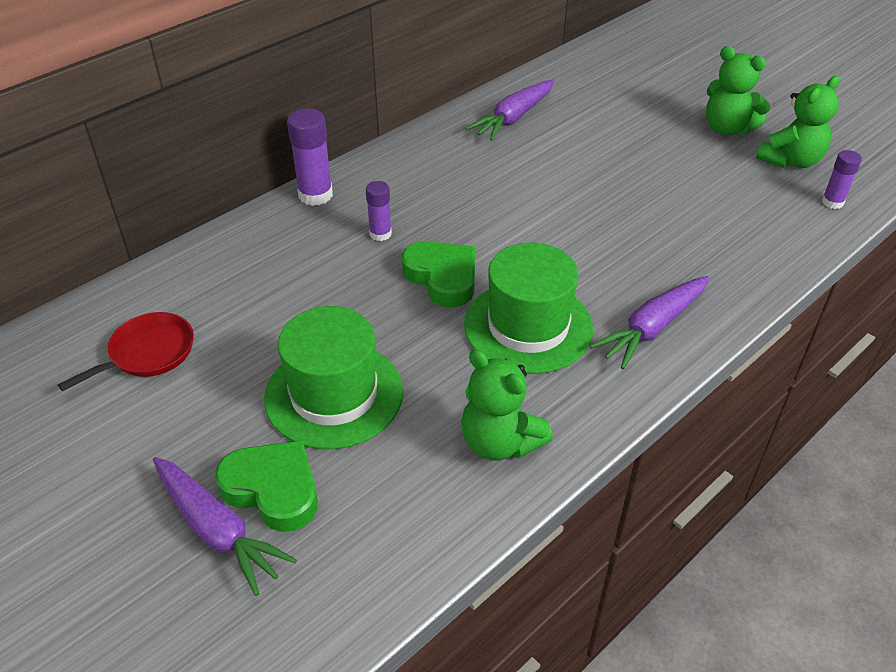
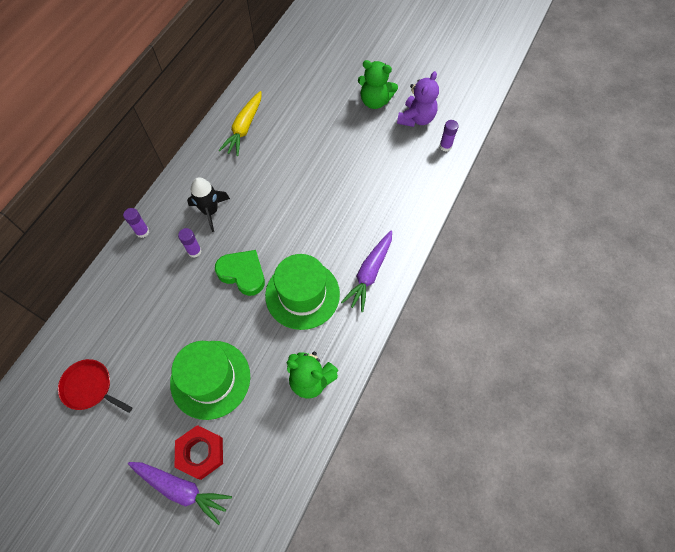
camera: 20 degrees left, 20 degrees up
red pan [58,312,194,391] -> red pan turned 90 degrees counterclockwise [58,359,133,413]
green heart [215,440,318,532] -> red nut [175,425,223,480]
purple glue stick [287,109,333,206] -> purple glue stick [123,208,150,238], size x0.62
purple carrot [466,80,554,140] -> yellow carrot [219,91,262,156]
green teddy bear [756,76,839,168] -> purple teddy bear [397,71,439,127]
none -> black rocket [187,177,230,232]

